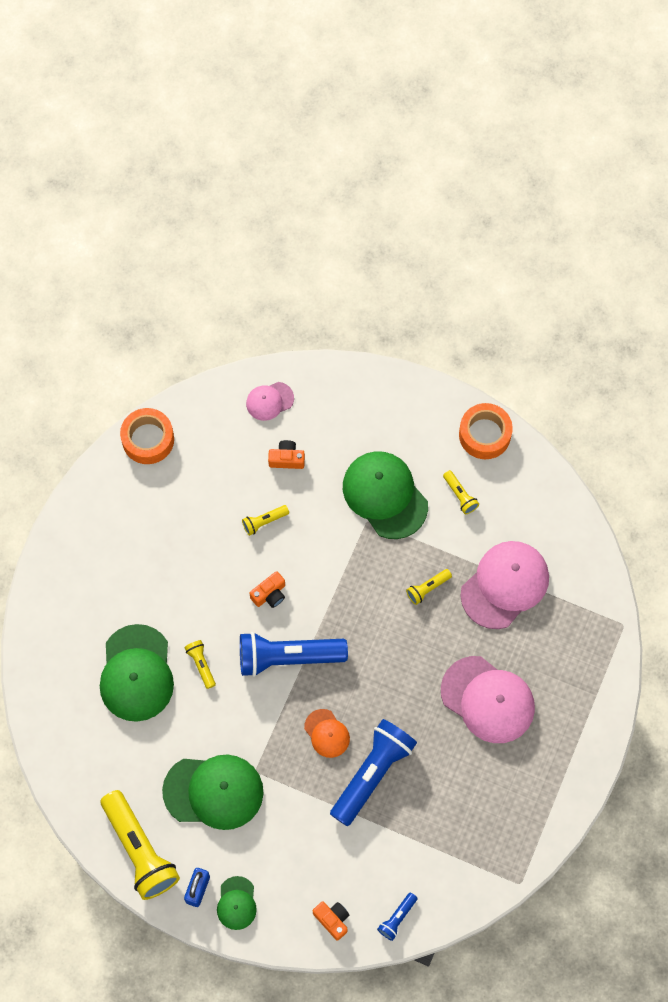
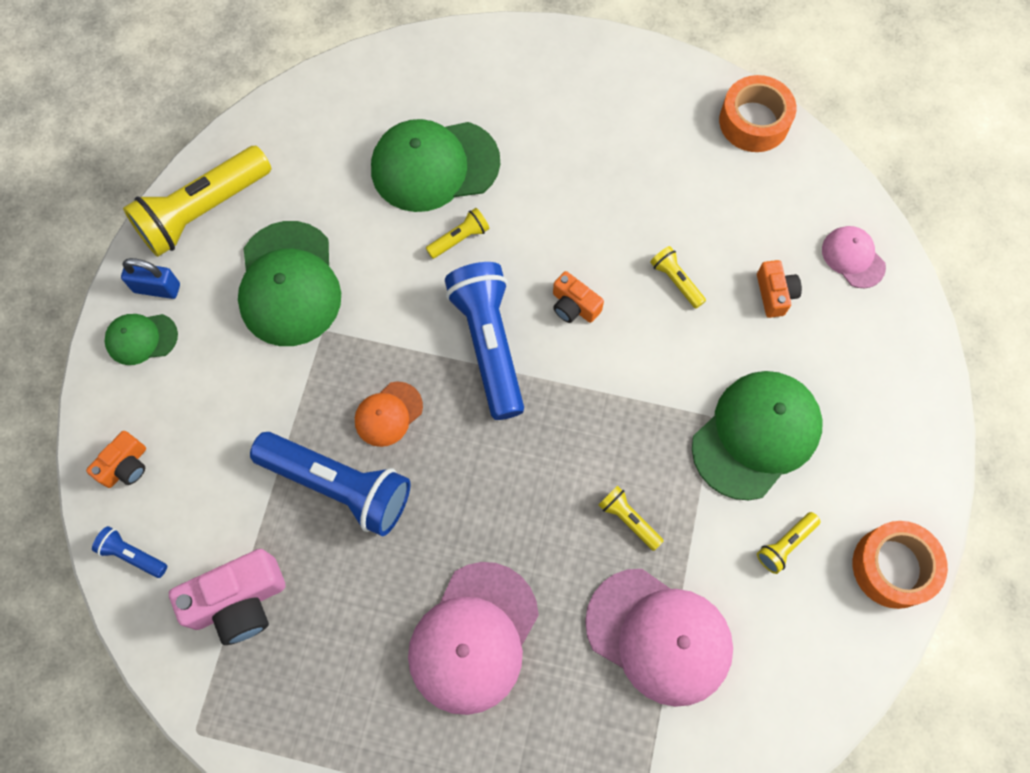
camera: 80 degrees right, 0 degrees up
none -> pink camera [169,549,285,645]

